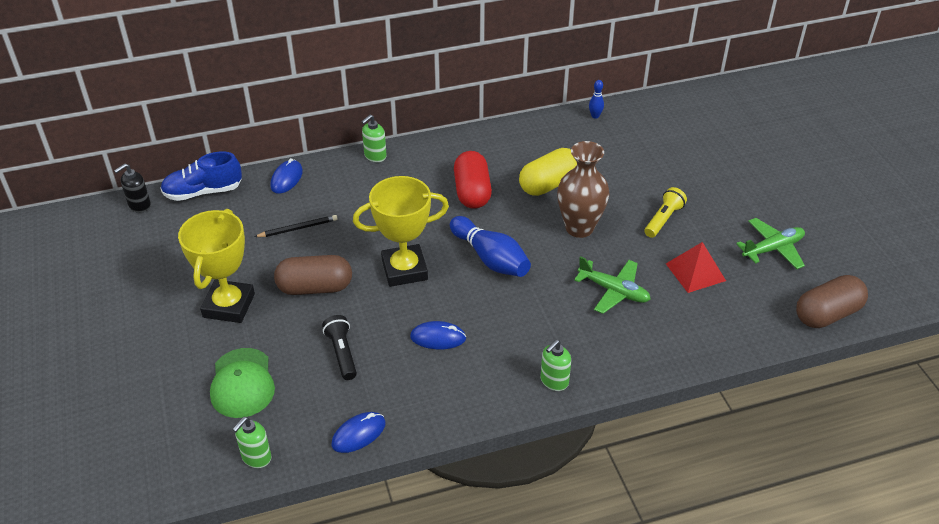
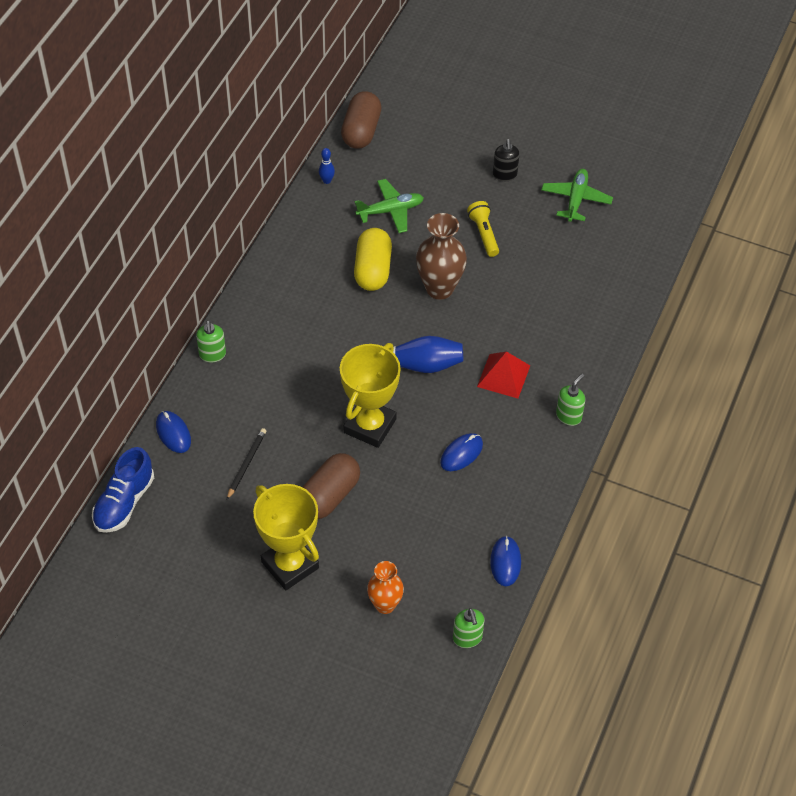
camera: 50 degrees left, 10 degrees up
black soap dispenser [114,163,151,213] -> black soap dispenser moved to [493,139,520,181]
green cap [210,348,275,418] -> orange vase [367,561,404,614]
black flashlight [322,315,357,380] -> none
red capsule [454,151,492,209] -> none
green soap dispenser [540,340,571,391] -> green soap dispenser turned 135 degrees counterclockwise [556,374,585,426]
green plane [574,256,650,314] -> green plane moved to [354,179,424,233]
red pyramid [666,242,726,293] -> red pyramid moved to [477,352,530,398]
brown capsule [796,275,868,328] -> brown capsule moved to [341,91,381,149]

